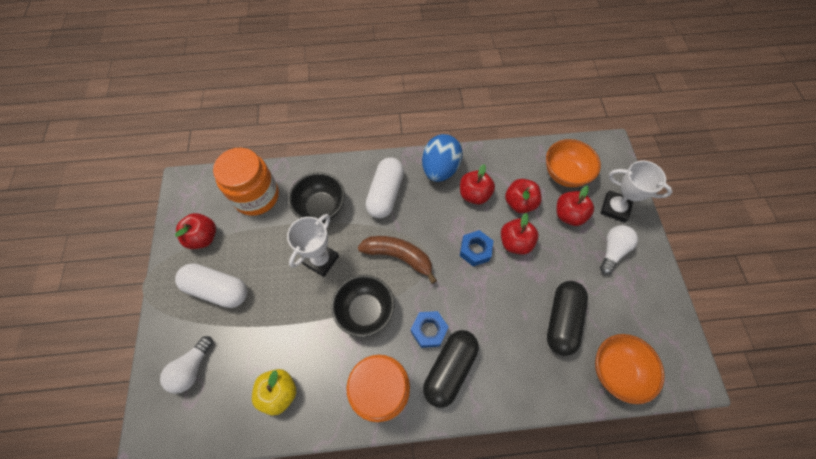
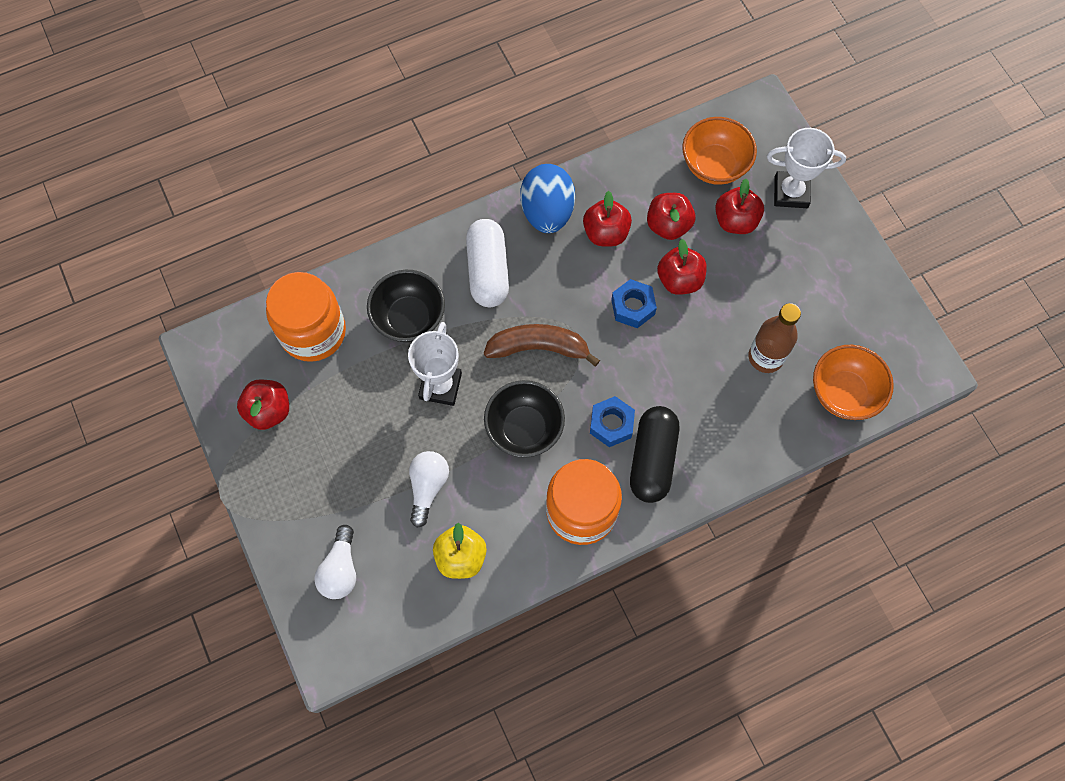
camera: 20 degrees left, 5 degrees up
white capsule [175,263,248,308] -> none
black capsule [547,281,588,356] -> brown bottle [748,303,801,373]
white light bulb [600,225,638,274] -> white light bulb moved to [409,451,449,528]

